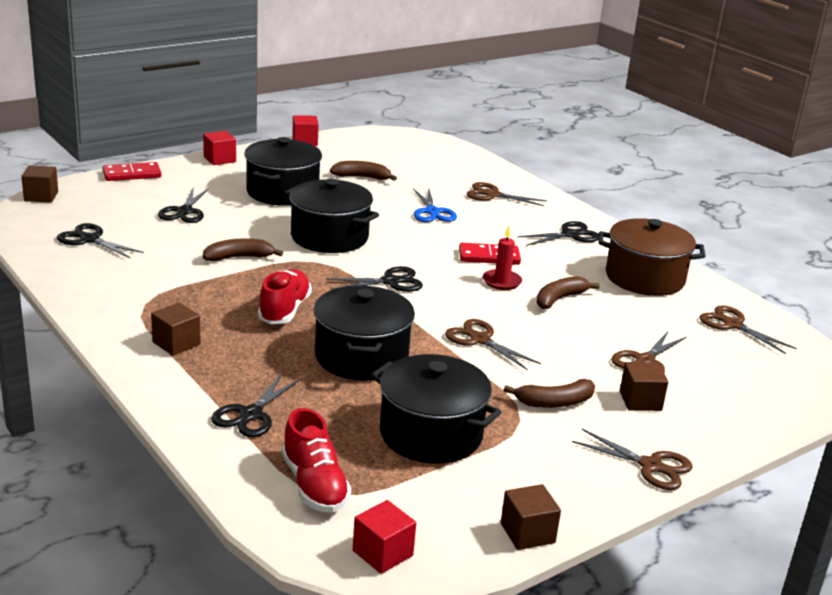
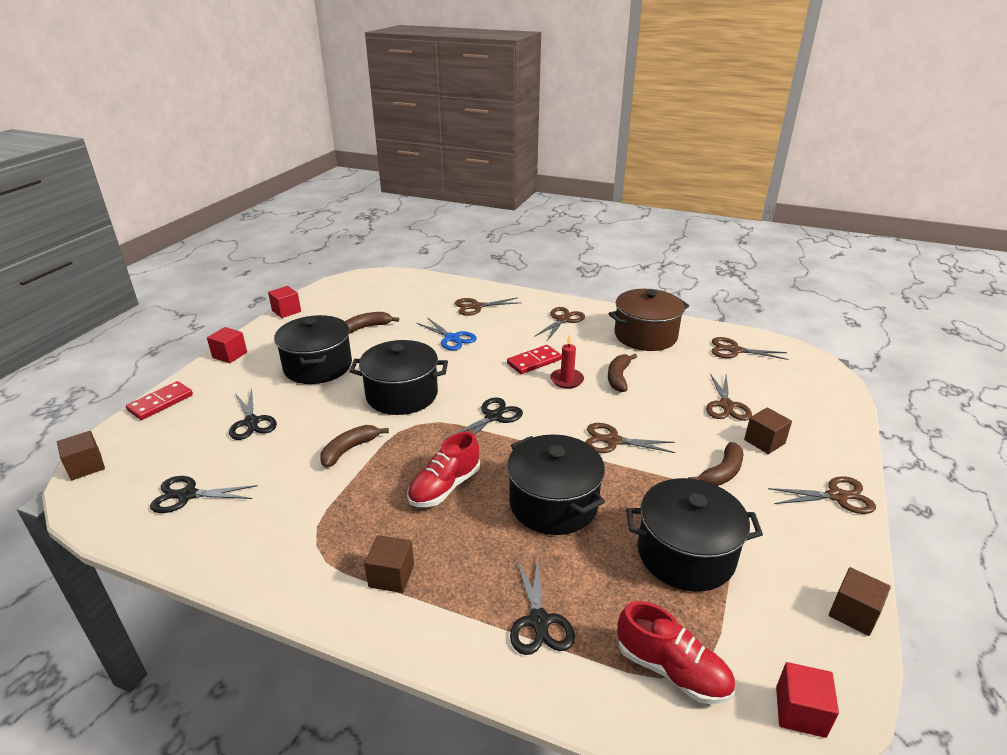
camera: 30 degrees left, 5 degrees up
red shoe [258,269,312,324] -> red shoe turned 120 degrees counterclockwise [407,432,480,507]
black scissors [517,221,599,246] -> brown scissors [534,307,585,341]

